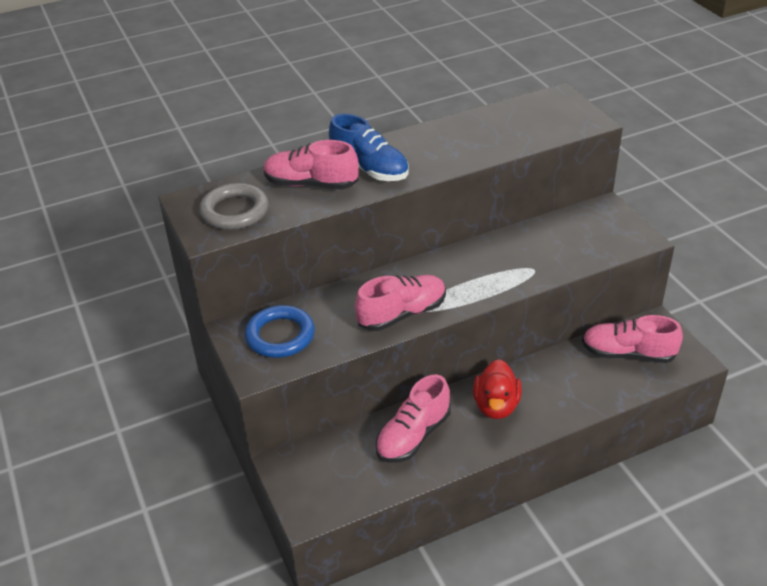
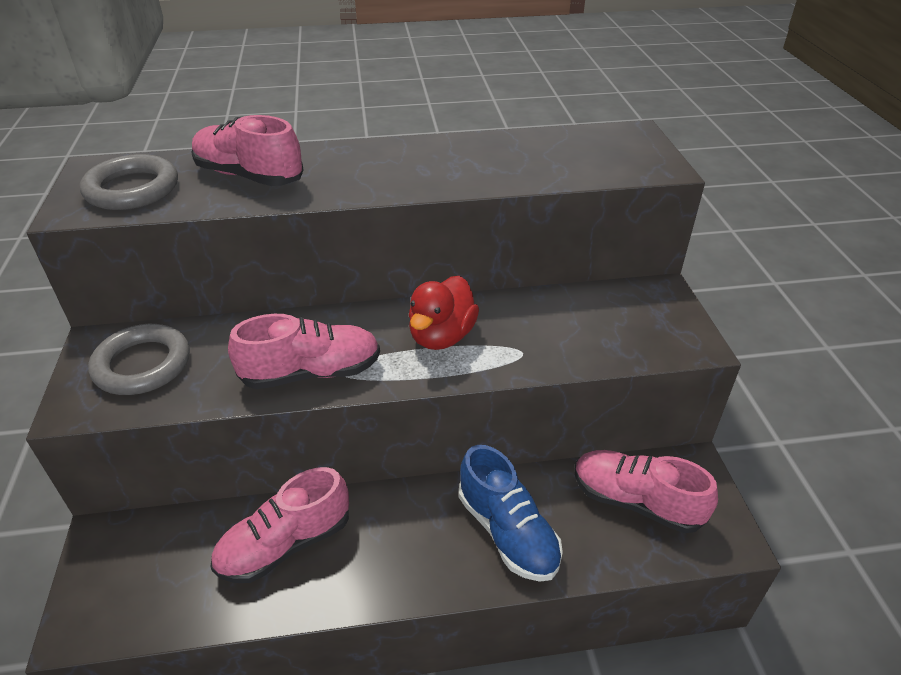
camera: 15 degrees right, 0 degrees up
blue ring [245,305,315,358] -> grey ring [88,324,190,395]
blue shoe [329,114,409,181] -> blue shoe moved to [459,445,563,582]
red duck [473,359,522,419] -> red duck moved to [409,276,479,350]

